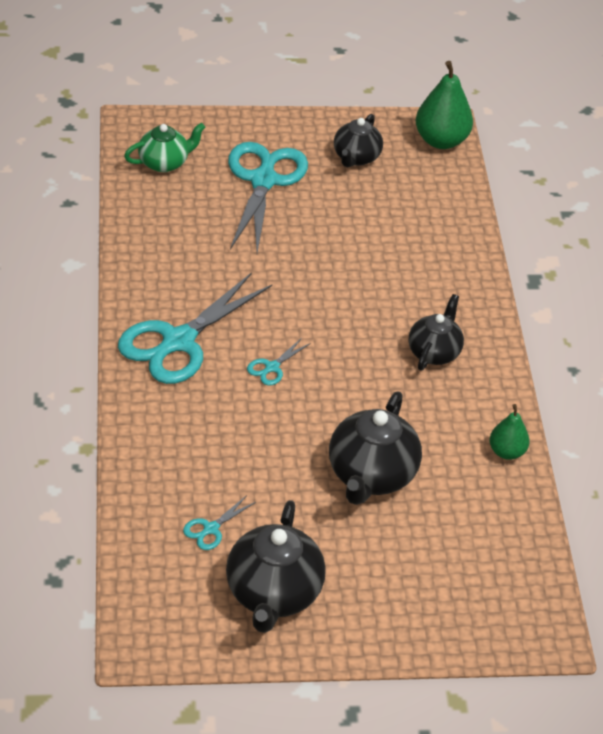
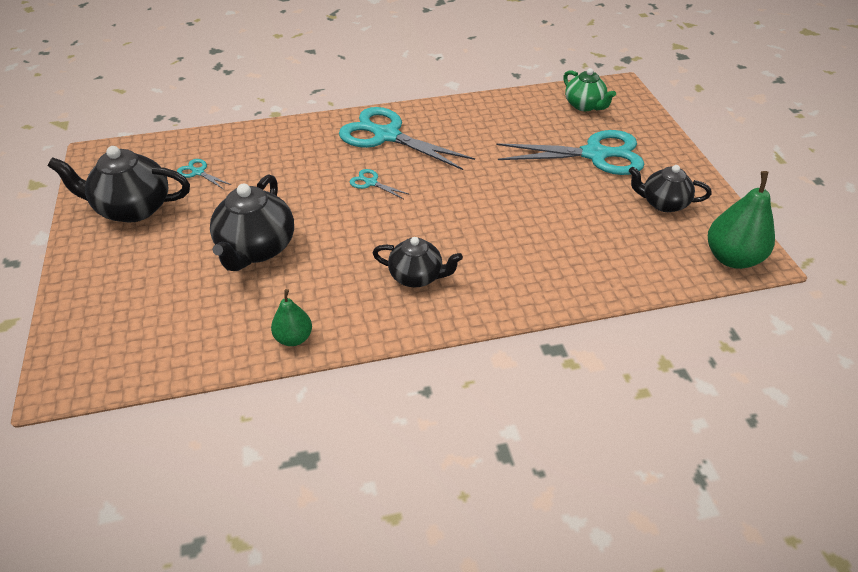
camera: 85 degrees right, 0 degrees up
black teapot [329,391,422,505] -> black teapot turned 90 degrees counterclockwise [210,175,294,271]

